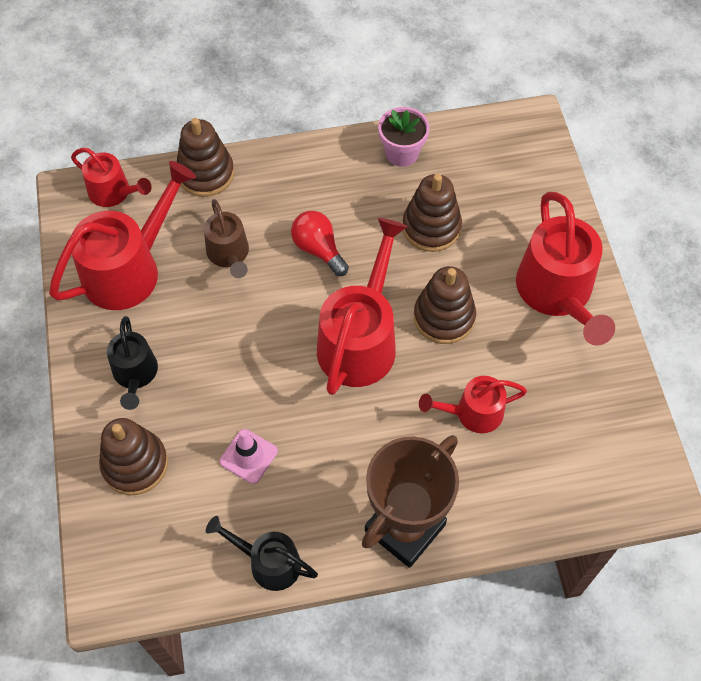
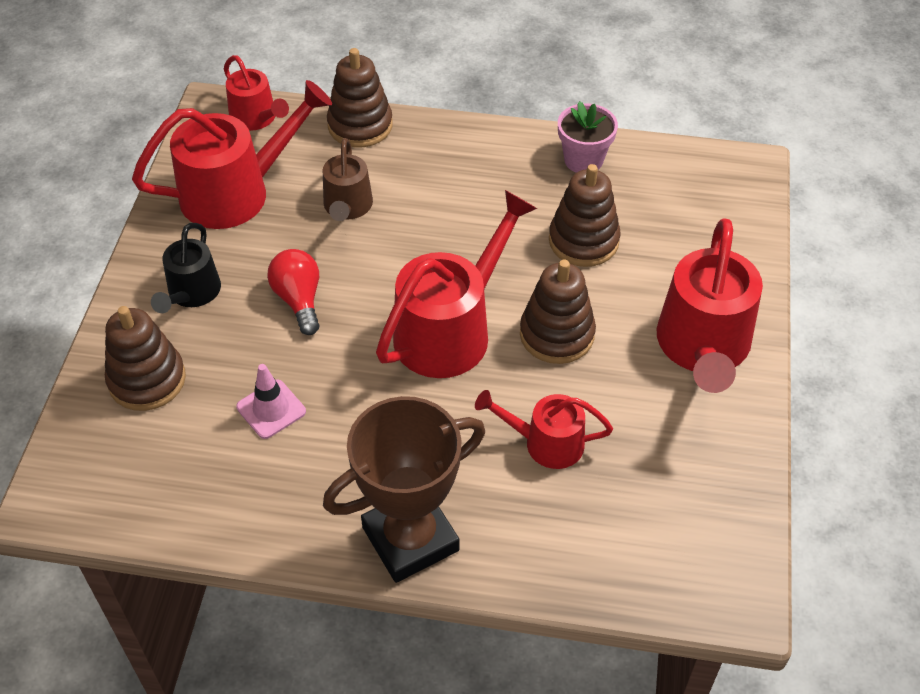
camera: 20 degrees right, 10 degrees down
black watering can [206,516,318,591] -> none
red light bulb [291,211,349,276] -> red light bulb moved to [267,249,320,335]

